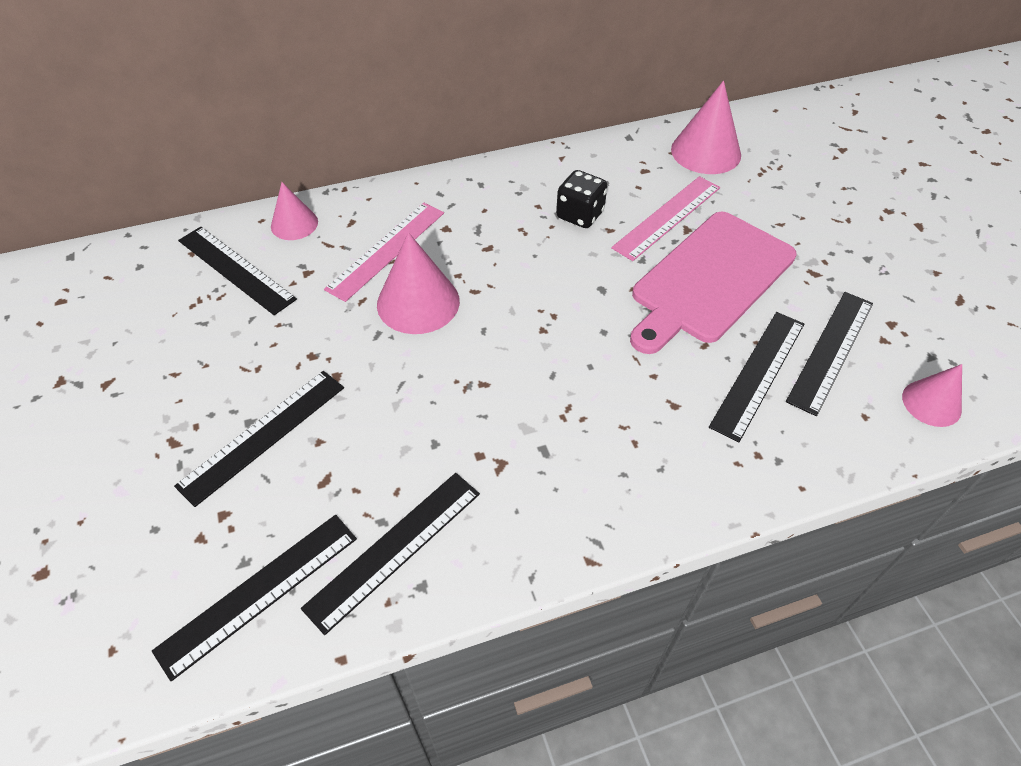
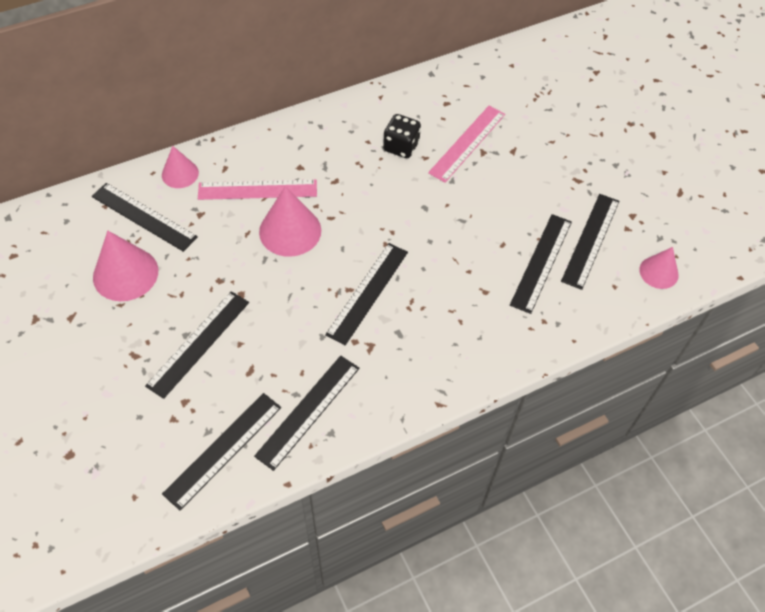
camera: 10 degrees left, 5 degrees up
pink ruler [324,203,444,302] -> pink ruler turned 60 degrees clockwise [198,180,317,200]
pink cutting board [630,212,797,354] -> none
pink cone [671,81,741,174] -> pink cone moved to [93,231,158,301]
none -> black ruler [325,243,408,345]

